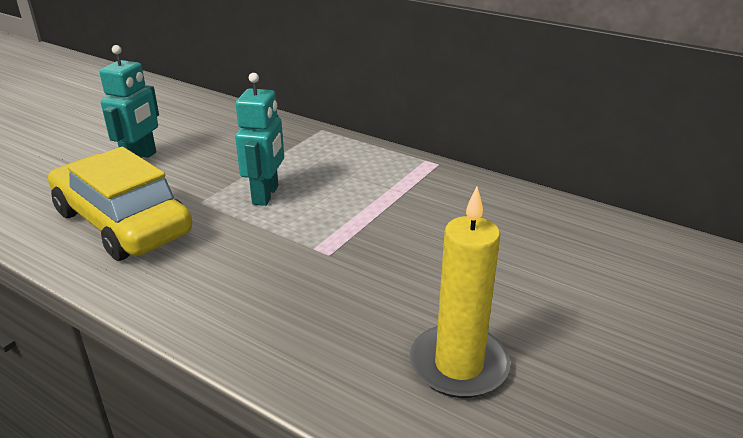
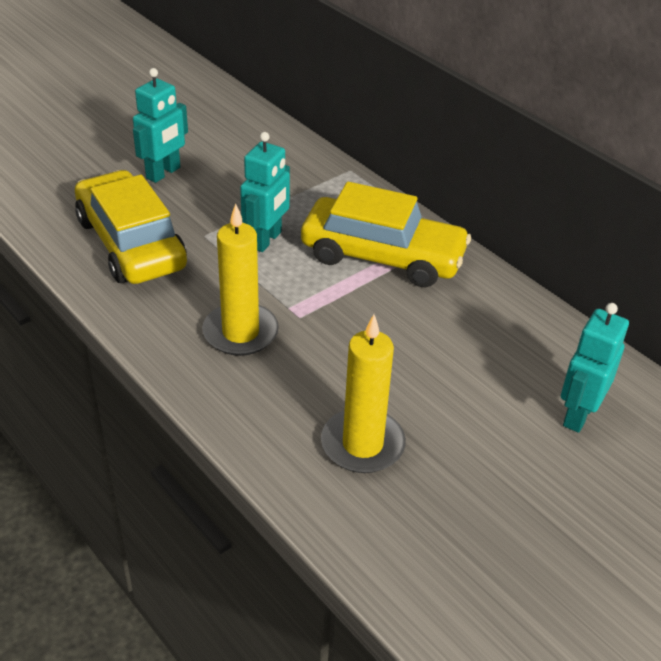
camera: 15 degrees right, 10 degrees up
none -> yellow candle [202,204,279,356]
none -> yellow car [301,182,471,287]
none -> turquoise robot [561,303,629,433]

